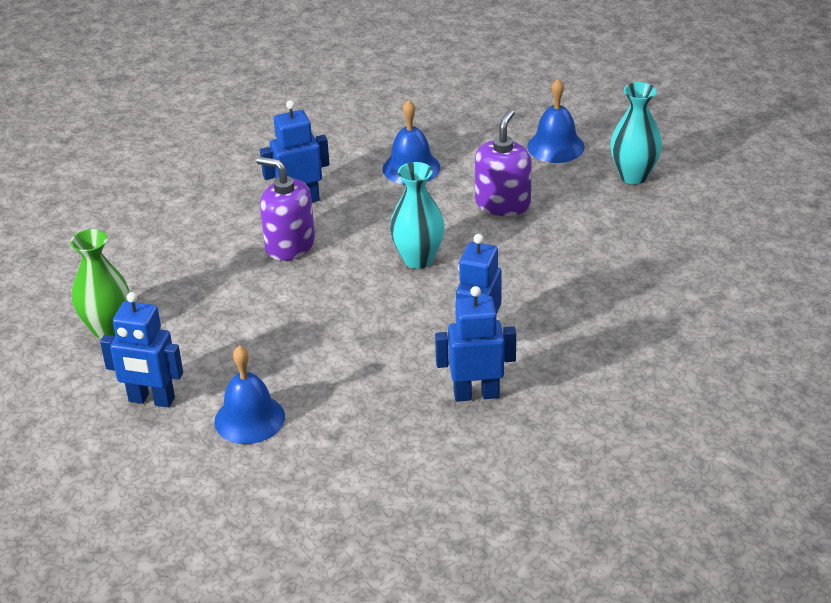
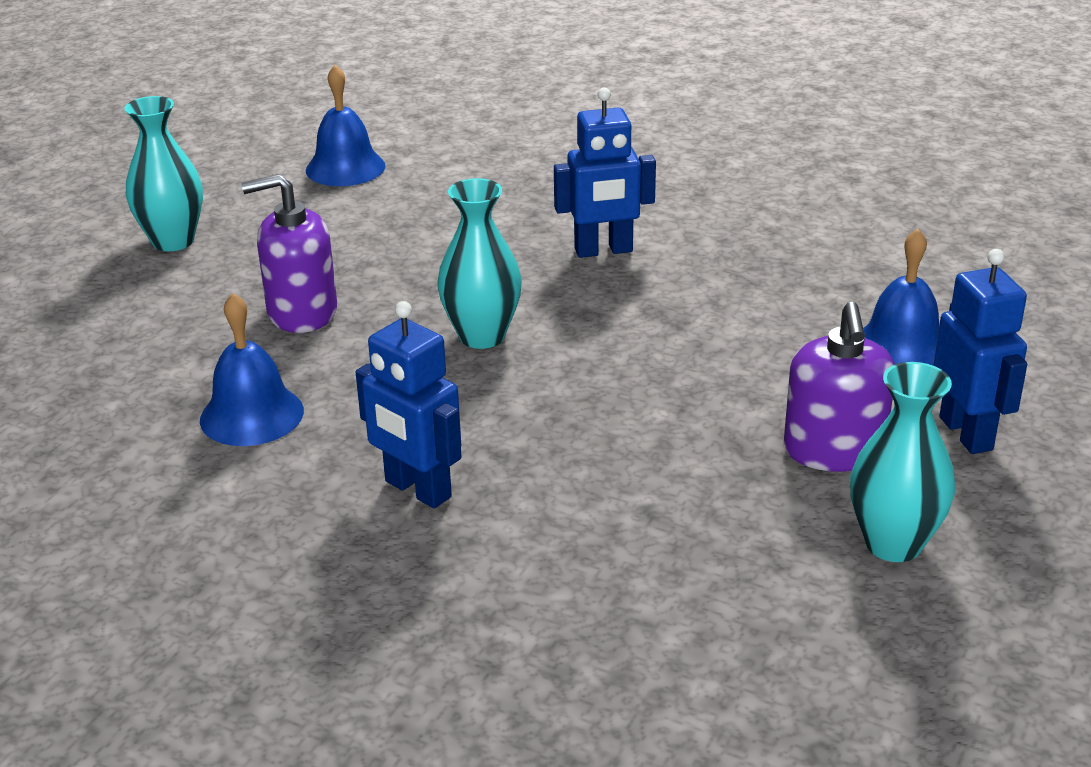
camera: 120 degrees left, 5 degrees down
green vase [70,229,129,339] -> turquoise vase [850,362,955,562]
purple soap dispenser [256,157,315,261] -> purple soap dispenser moved to [784,302,895,472]
blue robot [435,286,516,402] -> none
blue bell [527,79,585,163] -> blue bell moved to [306,65,385,186]

